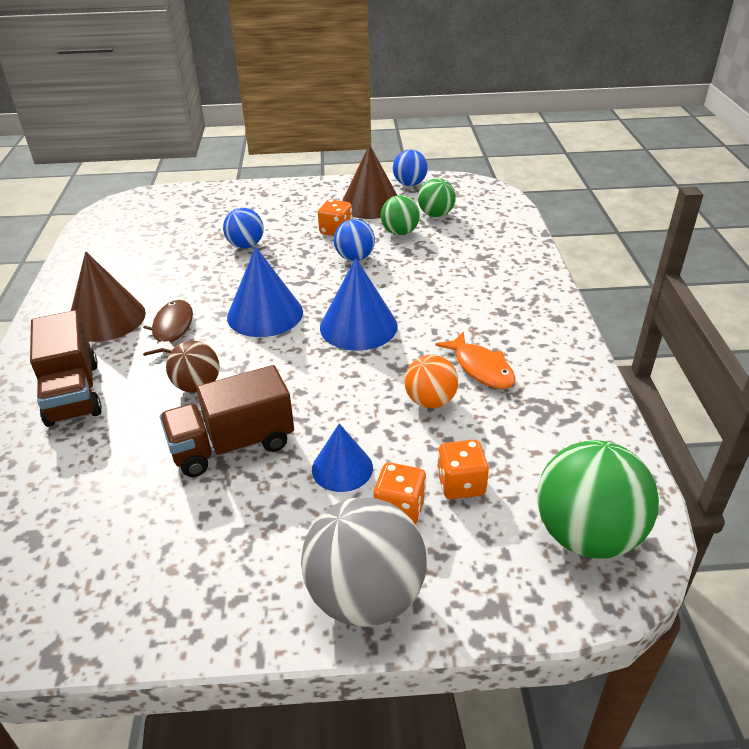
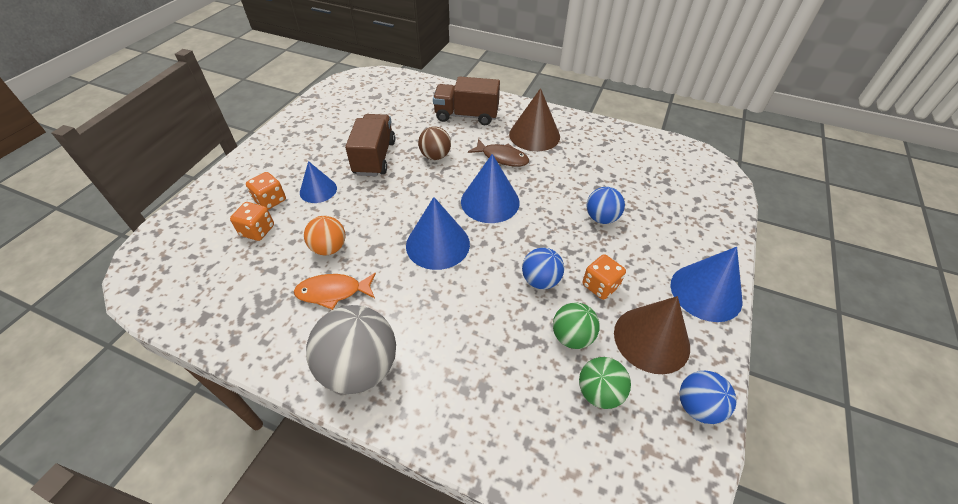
camera: 115 degrees right, 10 degrees up
grey ball [301,497,427,627] -> grey ball moved to [306,305,396,394]
green ball [537,440,659,559] -> none
none -> blue cone [671,247,742,322]

